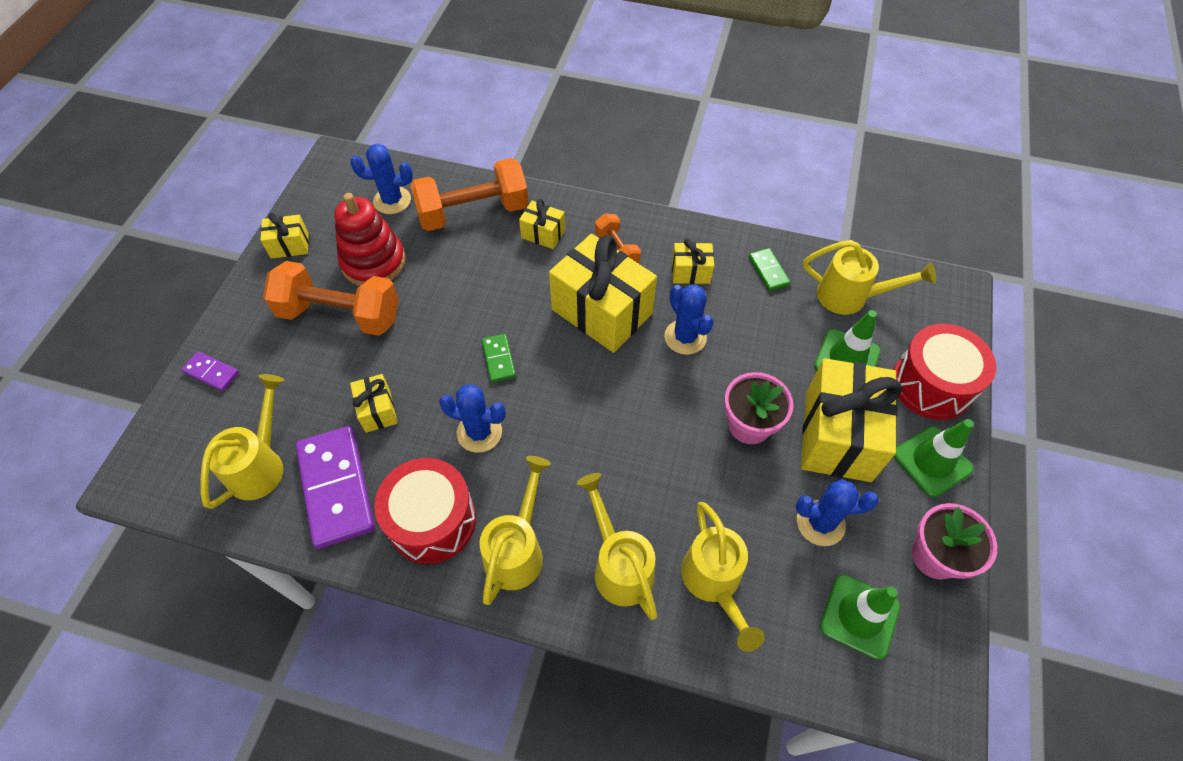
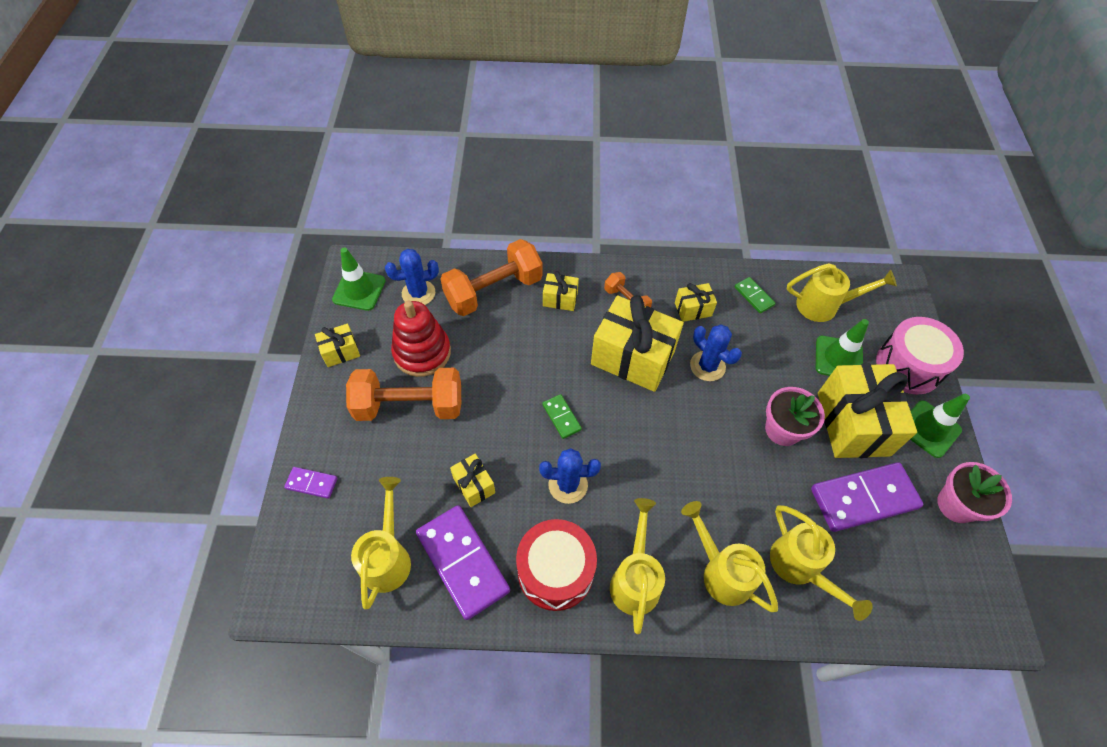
camera: 15 degrees left, 0 degrees up
blue cactus [796,479,879,546] -> purple domino [811,462,924,532]
green traffic cone [820,574,900,660] -> green traffic cone moved to [332,248,385,311]
red drum [893,324,996,420] -> pink drum [876,317,964,394]

